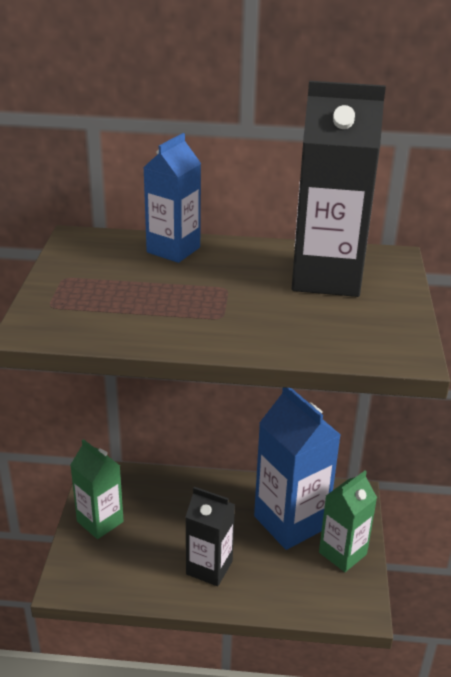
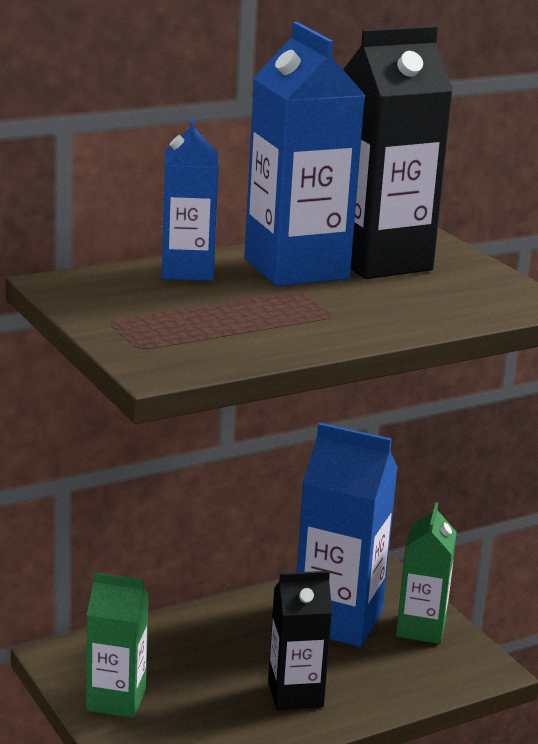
camera: 35 degrees left, 10 degrees down
none -> blue carton [244,22,365,286]

